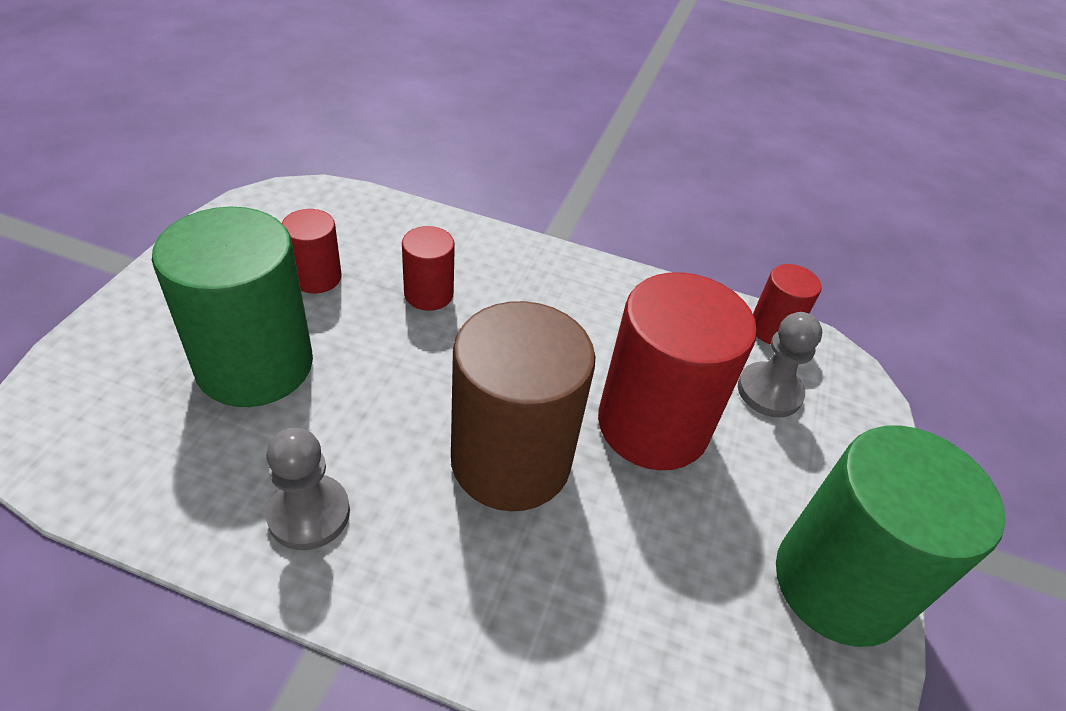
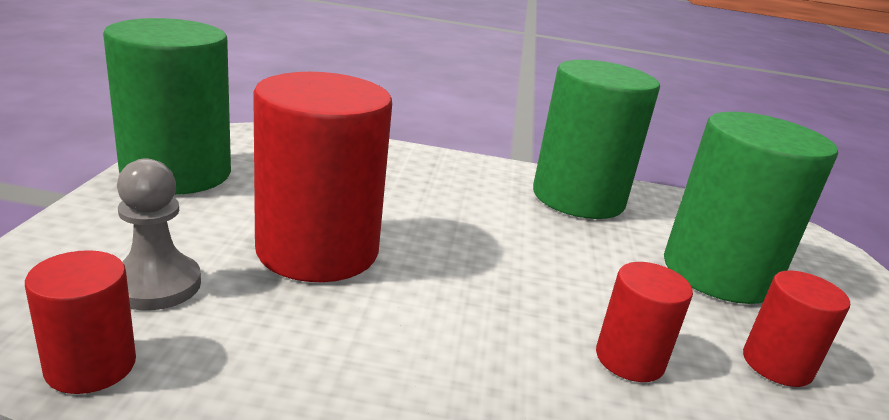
camera: 170 degrees right, 20 degrees down
grey pawn [266,428,350,550] -> green cylinder [533,60,660,219]
brown cylinder [451,301,596,511] -> none

